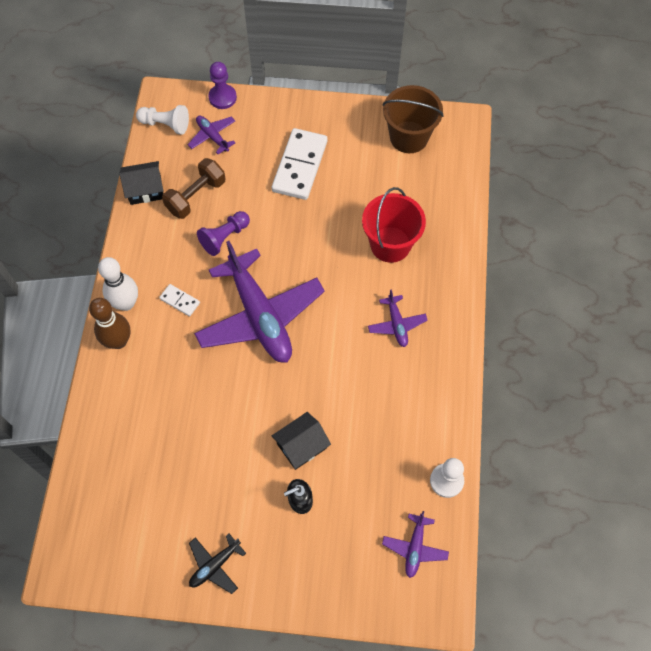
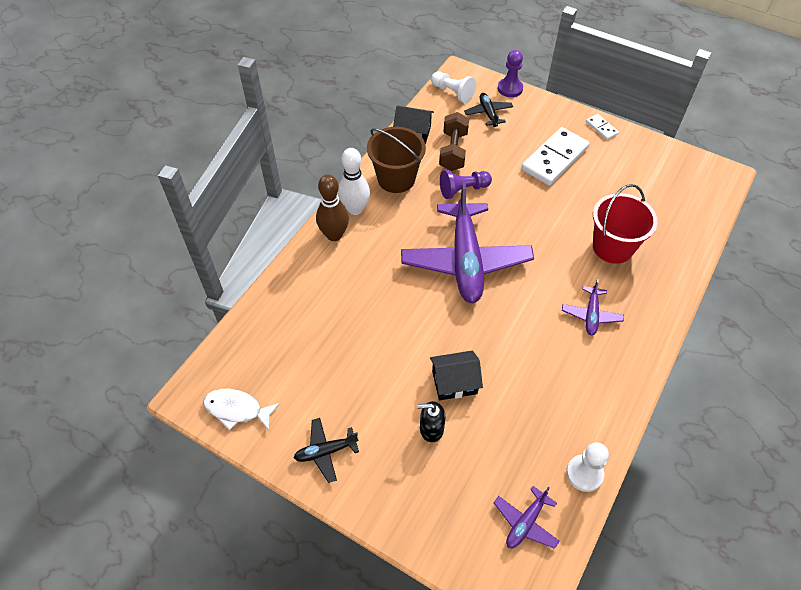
camera: 25 degrees right, 10 degrees down
white domino [159,284,200,316] -> white domino moved to [586,114,619,140]
brown dumbbell [162,158,226,219] -> brown dumbbell turned 60 degrees counterclockwise [439,112,469,171]
purple plane [187,116,235,154] -> black plane [464,93,513,127]
brown bucket [382,85,444,153] -> brown bucket moved to [367,127,426,193]
none -> white fish [203,389,280,431]

